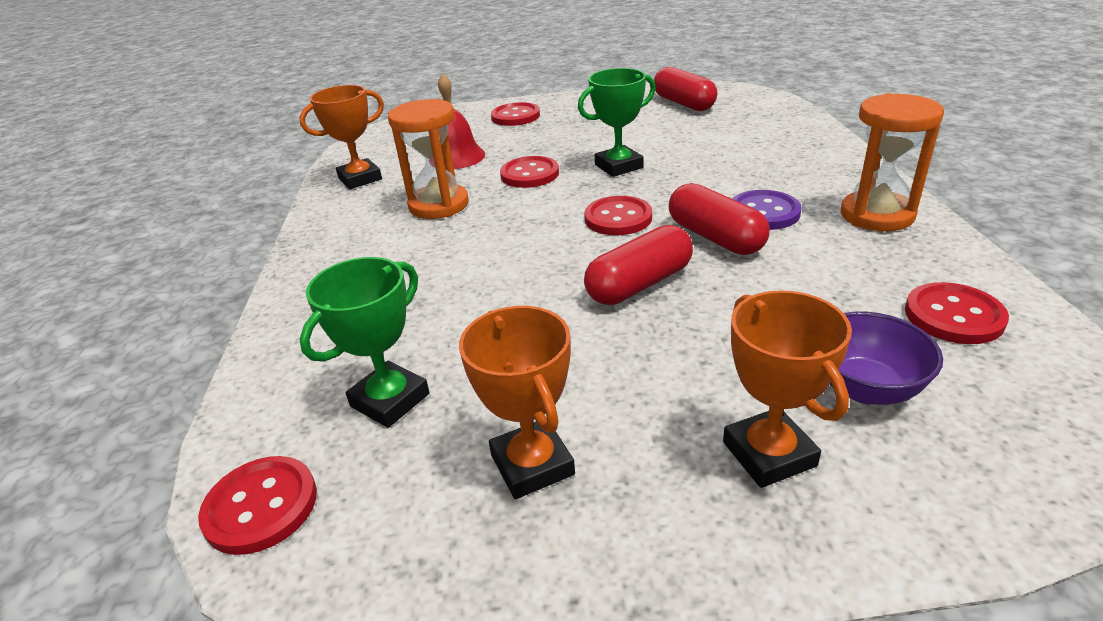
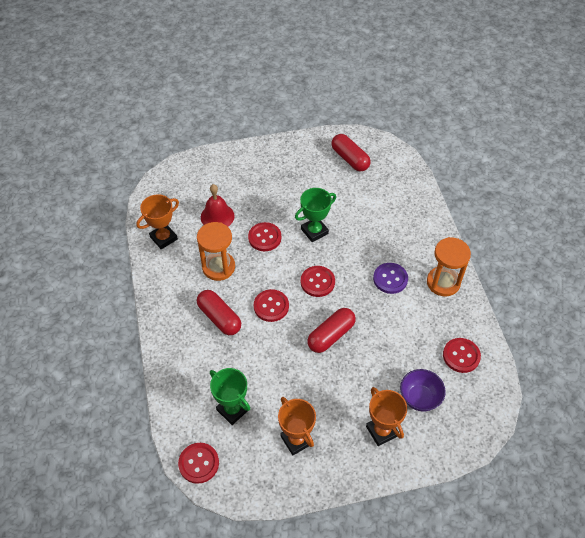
camera: 10 degrees left, 20 degrees up
green trophy [300,257,430,428] -> green trophy turned 75 degrees counterclockwise [210,368,250,425]
red button [491,102,540,126] -> red button moved to [254,289,289,322]
red capsule [669,183,770,255] -> red capsule moved to [197,290,241,335]

